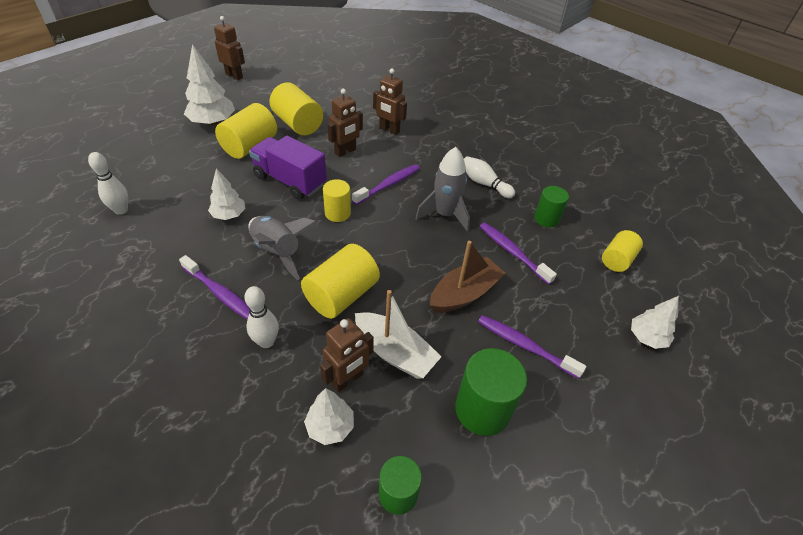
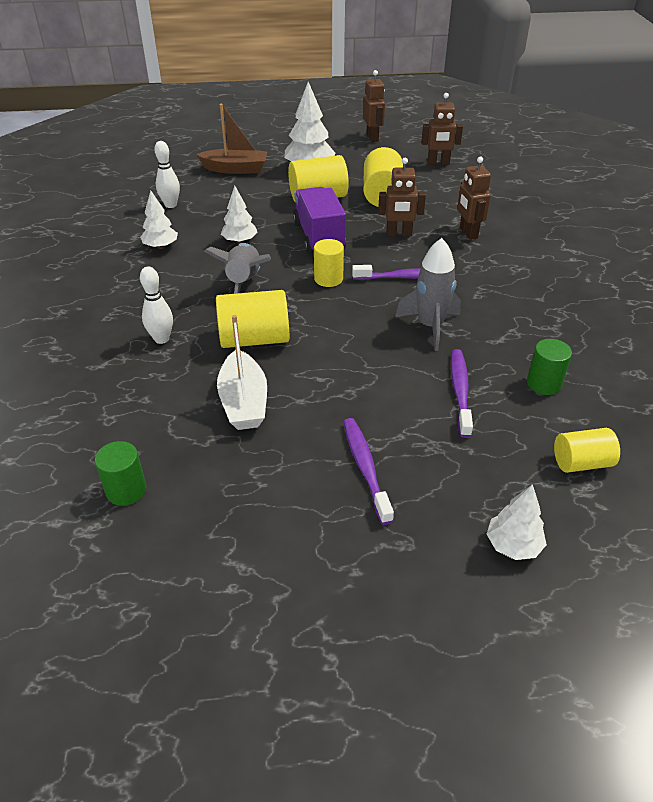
camera: 45 degrees right, 5 degrees down
purple toothbrush [179,255,250,320] -> none
white tree [304,388,354,445] -> white tree moved to [140,190,178,249]
brown robot [320,318,374,392] -> brown robot moved to [421,93,463,165]
brown boat [430,241,505,313] -> brown boat moved to [196,104,268,174]
green cylinder [455,348,527,436] -> none
white bowling pin [464,156,515,198] -> none

